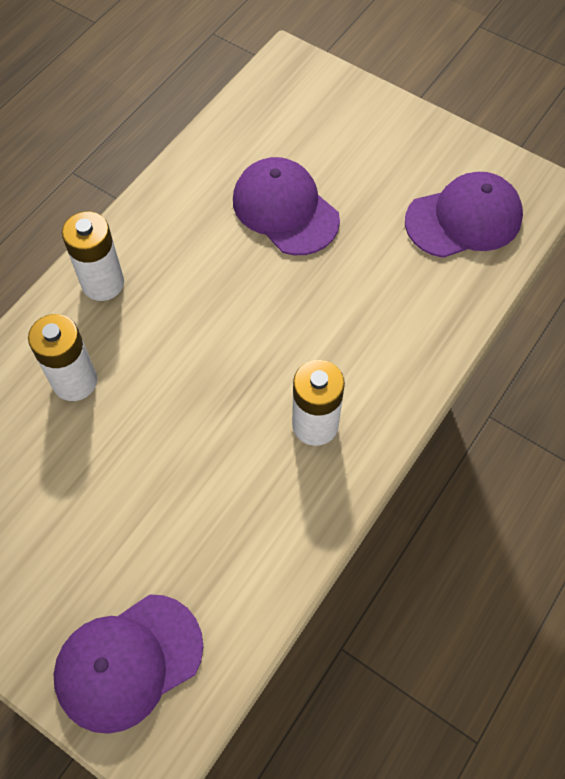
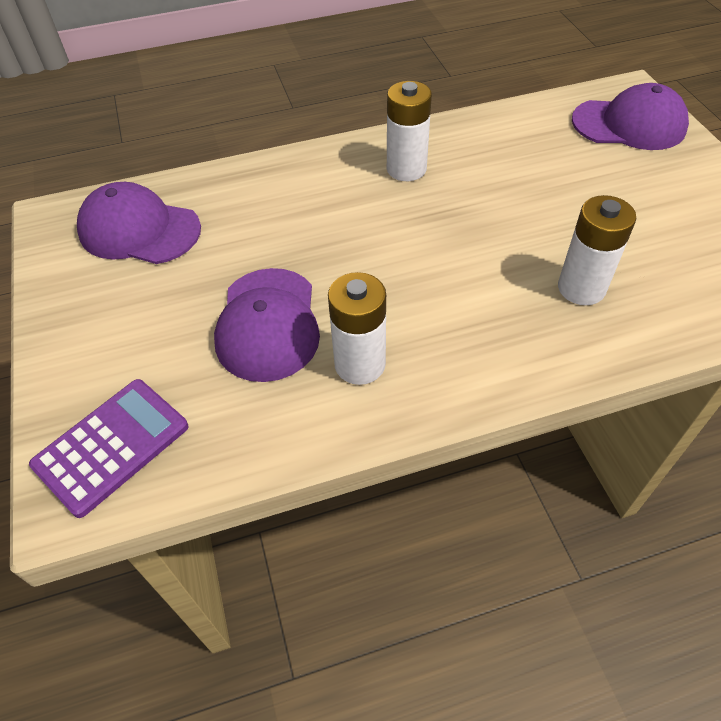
camera: 140 degrees left, 10 degrees down
white battery [62,211,124,301] -> white battery moved to [328,272,386,385]
none -> purple calculator [29,379,189,518]

